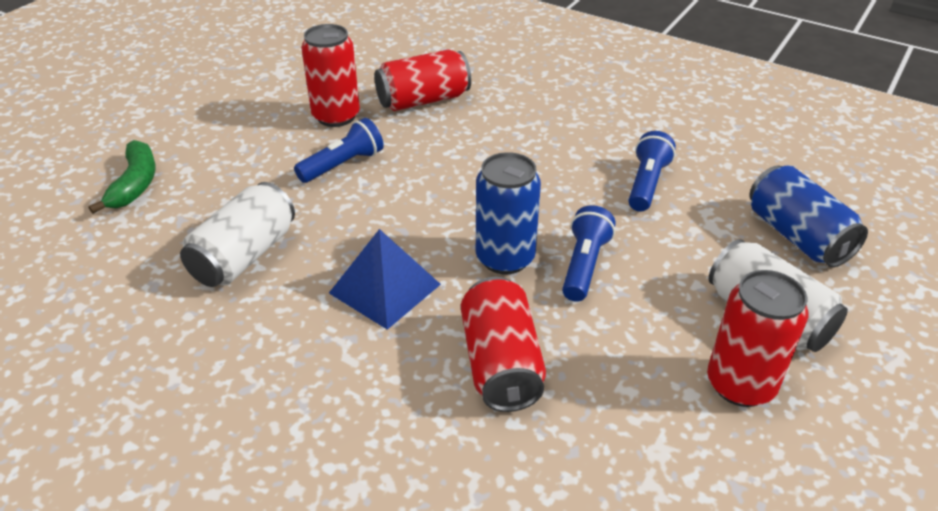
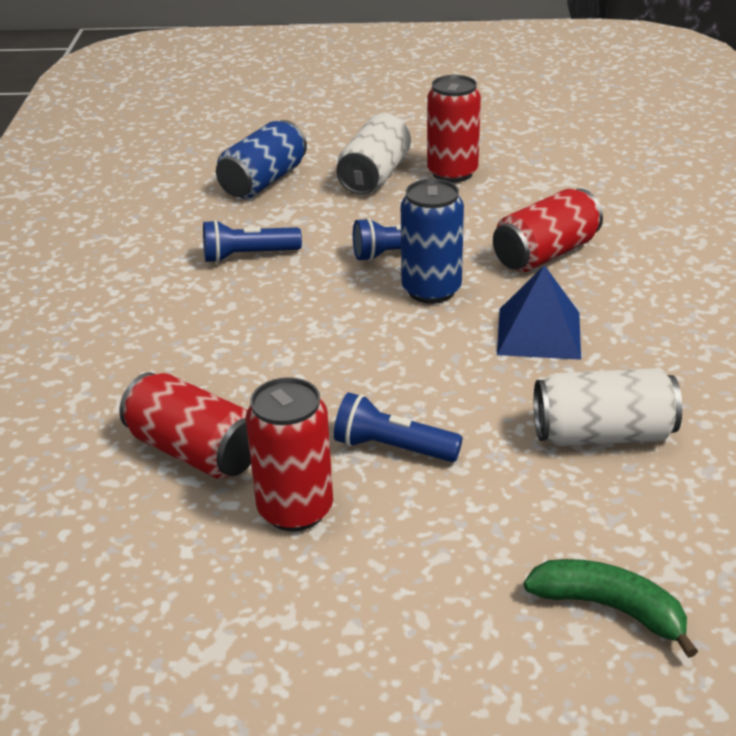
camera: 120 degrees left, 5 degrees down
green banana [89,140,155,214] -> green banana turned 60 degrees clockwise [524,559,698,658]

